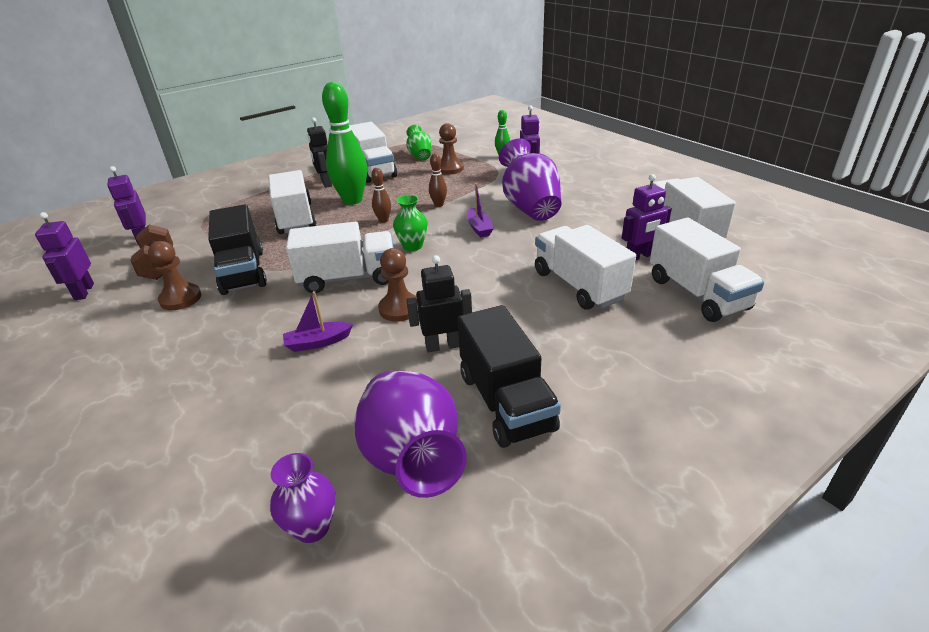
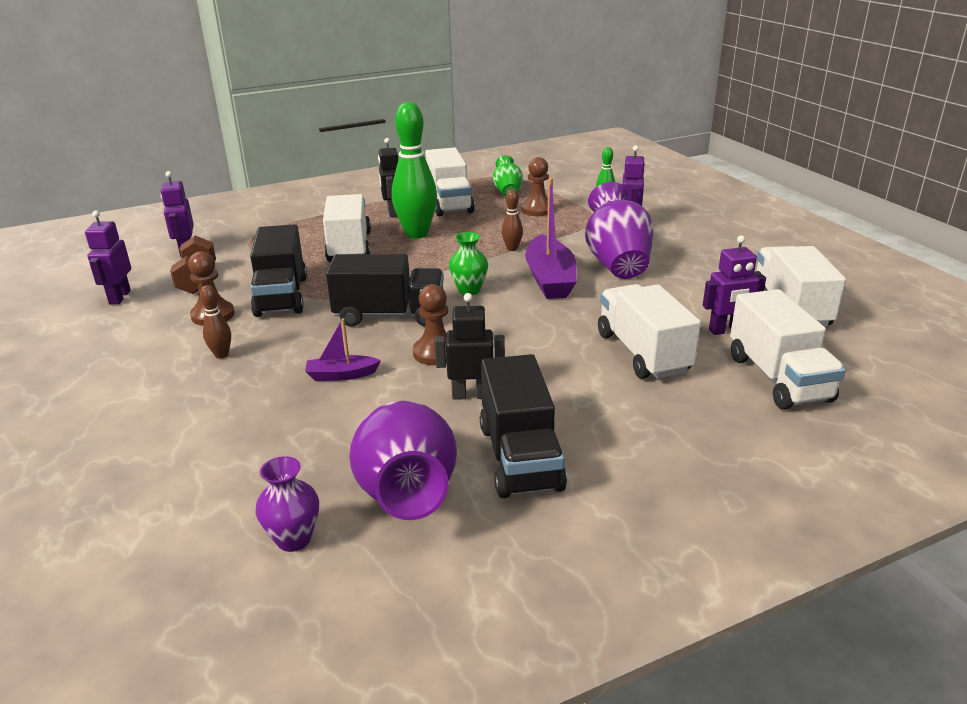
camera: 10 degrees right, 5 degrees down
white truck [286,222,394,293] -> black truck [326,254,444,327]
brown bowling pin [371,168,391,223] -> brown bowling pin moved to [200,285,231,359]
purple boat [467,183,494,237] -> purple boat [525,178,577,299], size x1.90

